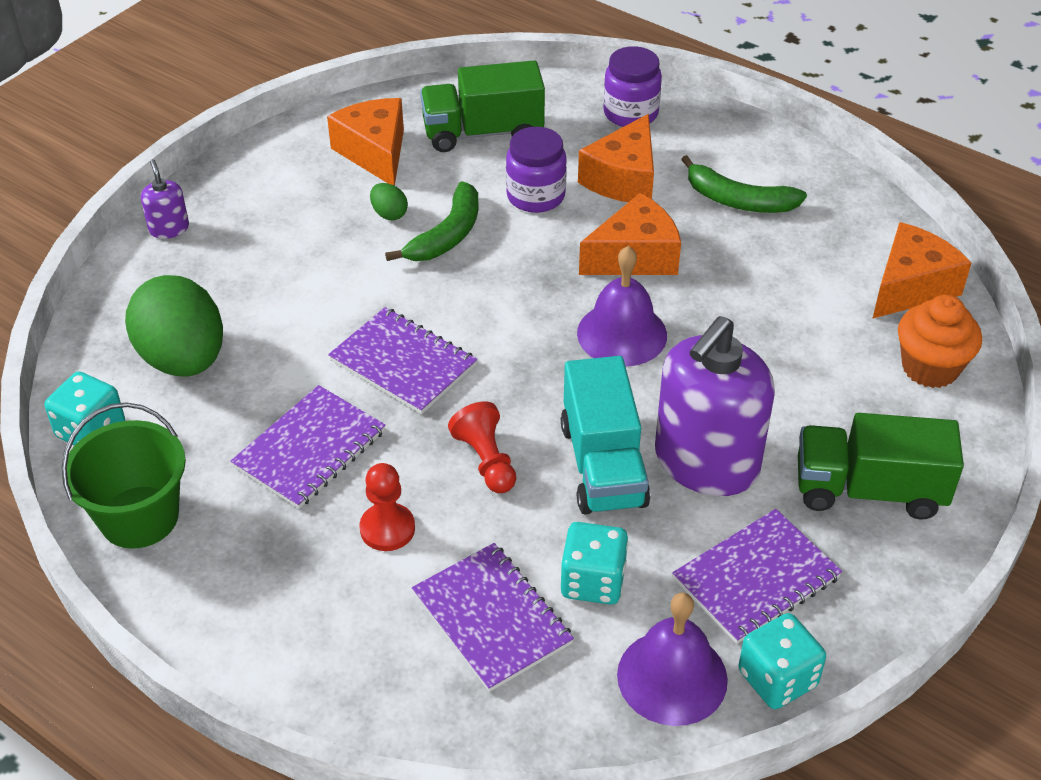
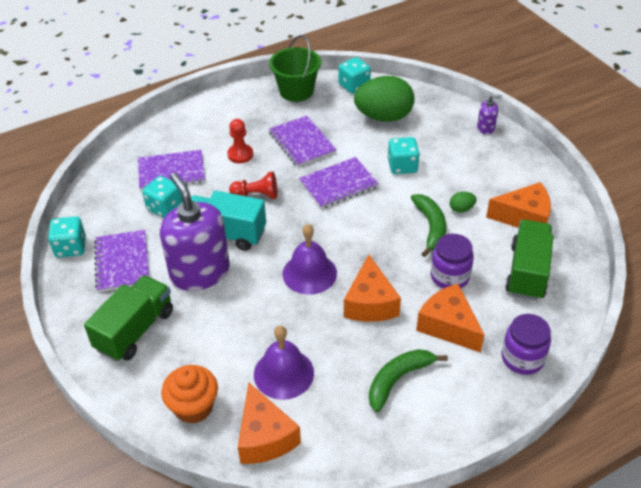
camera: 115 degrees right, 0 degrees up
green banana [385,181,478,261] -> green banana turned 150 degrees counterclockwise [411,194,446,257]
purple bell [617,593,728,726] -> purple bell moved to [254,325,314,400]
none -> turquoise dice [388,137,420,174]

